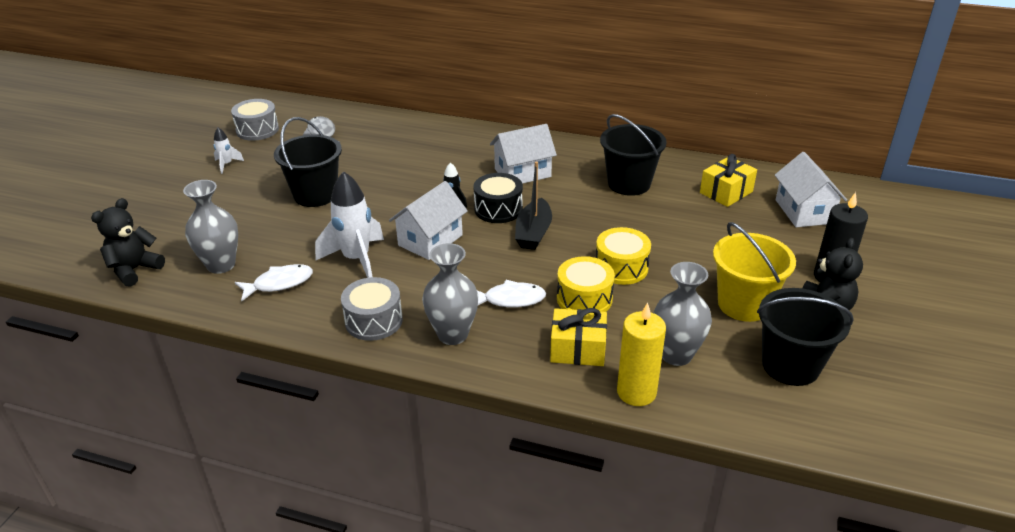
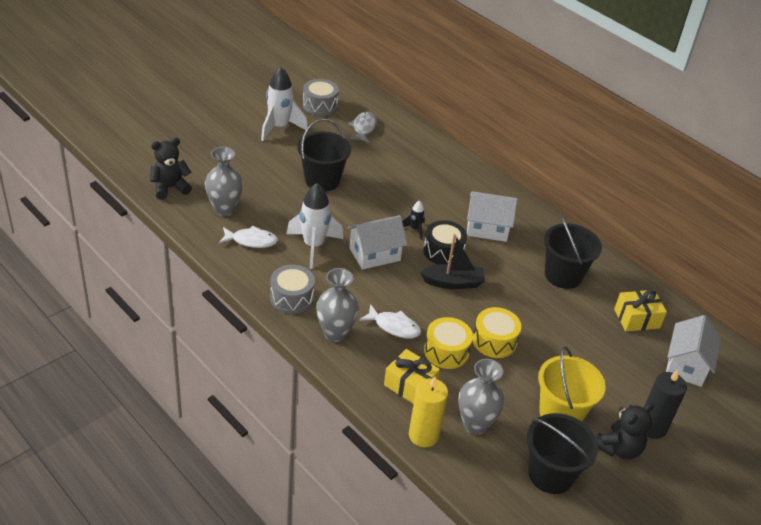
camera: 25 degrees right, 5 degrees up
white rocket [213,128,244,174] -> white rocket [261,67,308,141], size x2.08
black boat [515,162,552,250] -> black boat turned 135 degrees counterclockwise [420,234,485,289]

